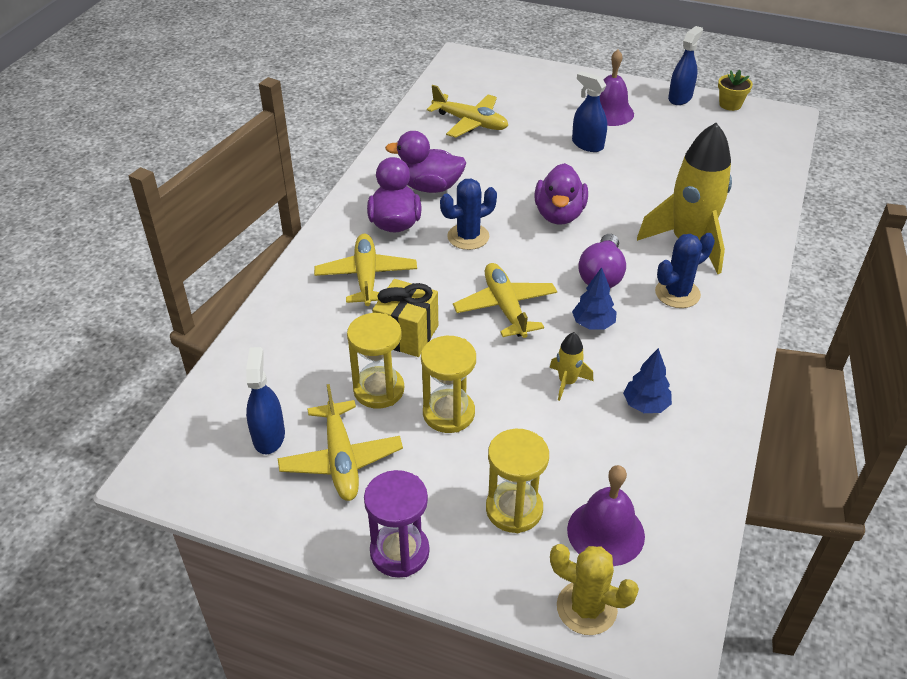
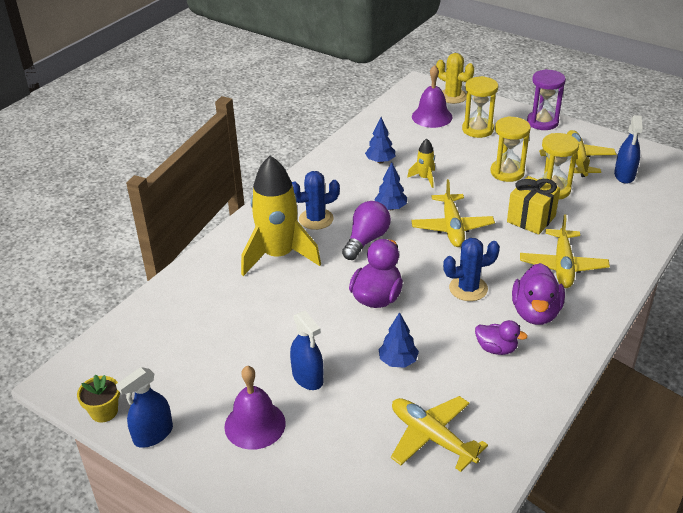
camera: 165 degrees left, 5 degrees down
purple duck [385,131,466,193] -> purple duck [475,320,528,355], size x0.62
none -> blue tree [379,312,419,368]

